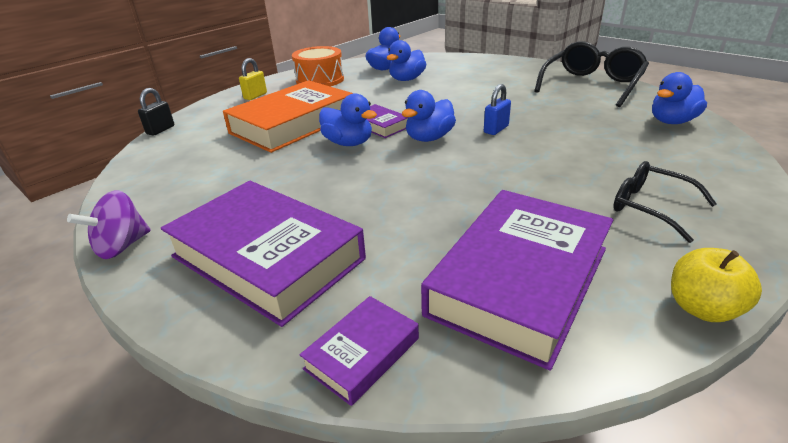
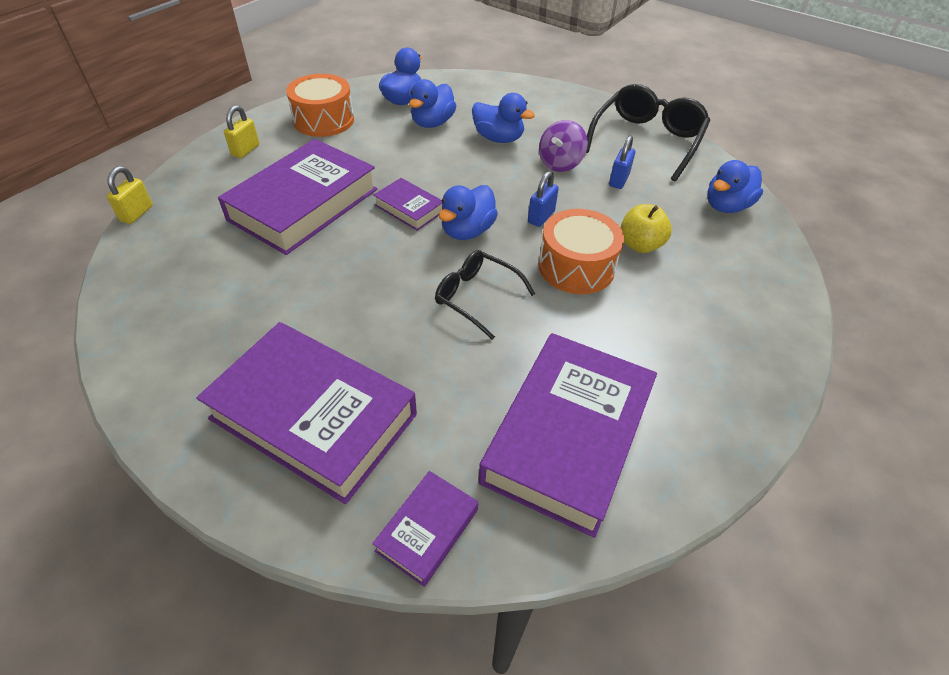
camera: 10 degrees left, 15 degrees up
purple spinning top [67,190,150,259] -> purple spinning top moved to [539,120,588,172]
black padlock [138,88,175,136] -> yellow padlock [107,166,153,224]
orange book [223,80,353,153] -> purple book [218,139,377,255]
blue duck [319,93,377,146] -> blue duck moved to [472,93,535,143]
black glasses [613,161,717,243] -> black glasses moved to [435,250,535,340]
yellow apple [671,248,762,322] -> yellow apple moved to [621,204,672,253]
none -> orange drum [538,209,624,294]
none -> blue padlock [609,136,635,189]

